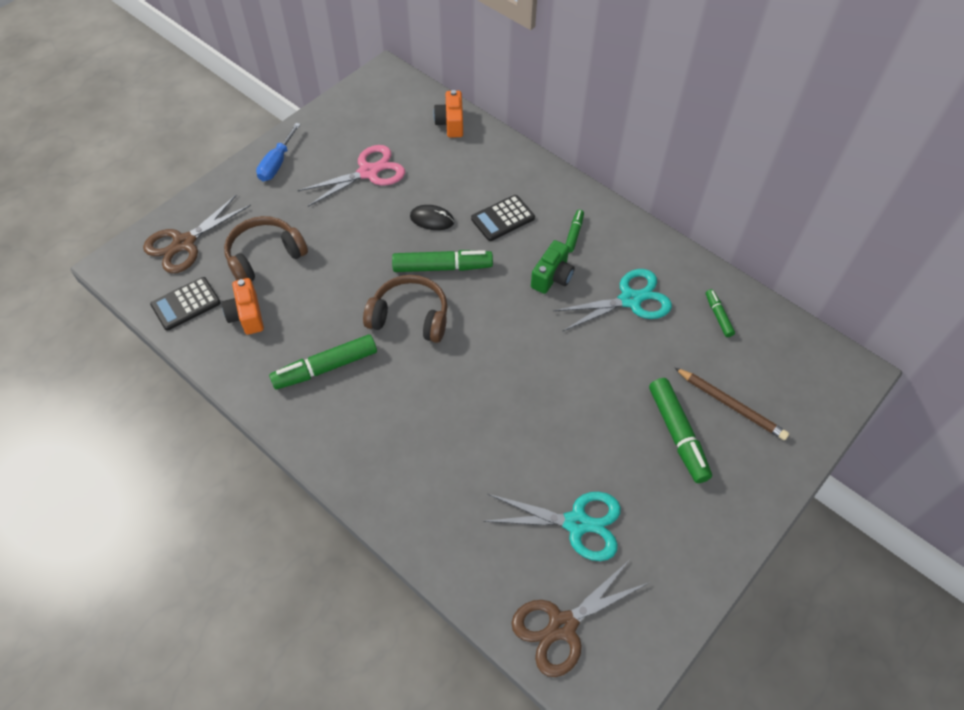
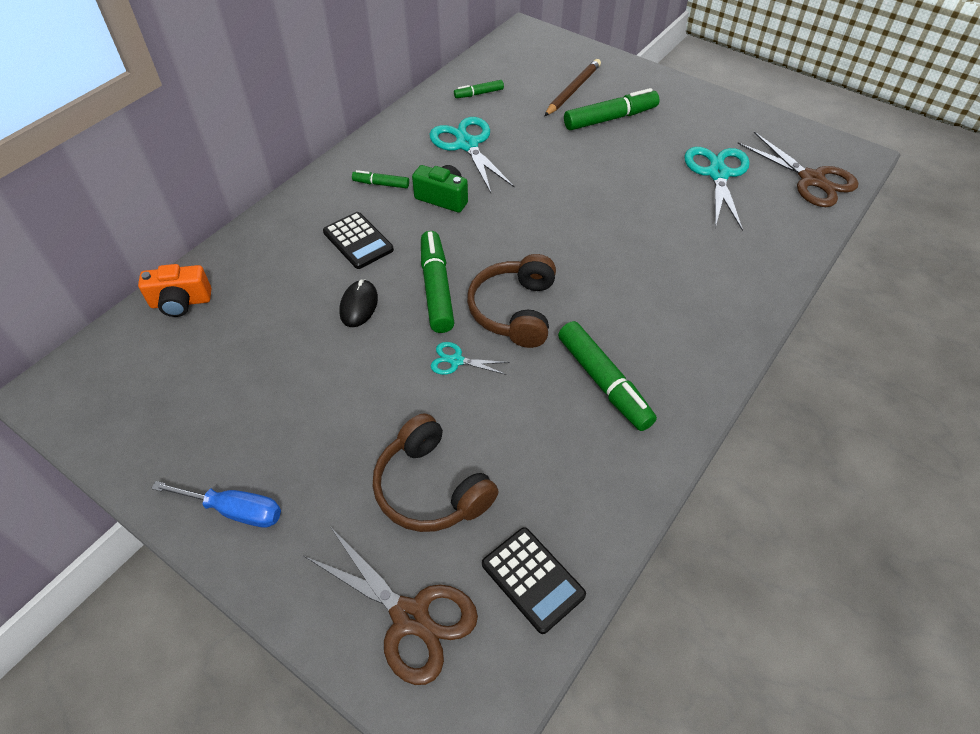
camera: 95 degrees left, 5 degrees down
orange camera [222,278,264,335] -> none
pink scissors [298,145,405,207] -> none
none -> turquoise scissors [431,342,509,375]

